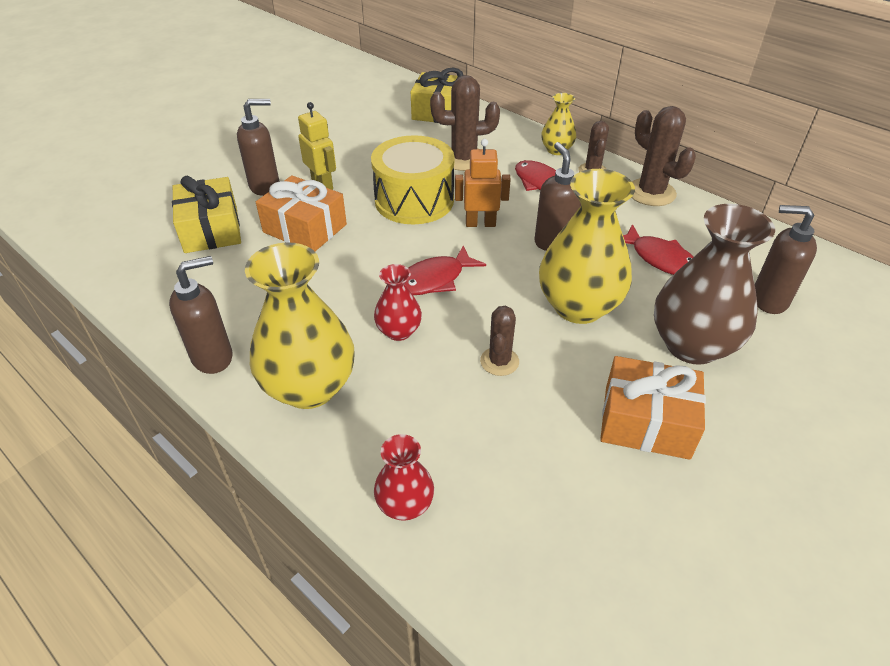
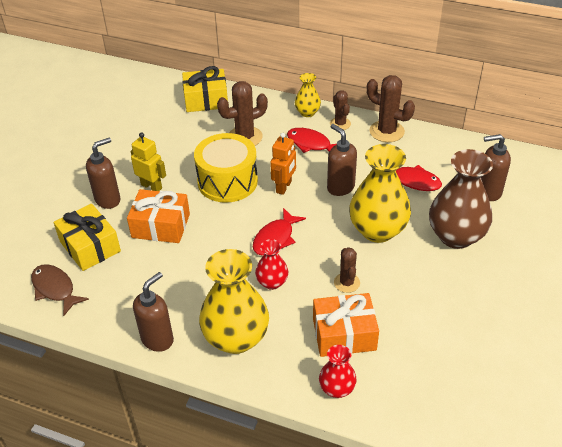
camera: 20 degrees left, 0 degrees up
orange robot [455,139,511,227] -> orange robot turned 135 degrees clockwise [270,133,296,195]
orange gift [600,356,706,460] -> orange gift moved to [313,293,379,357]
none -> brown fish [31,264,89,316]

